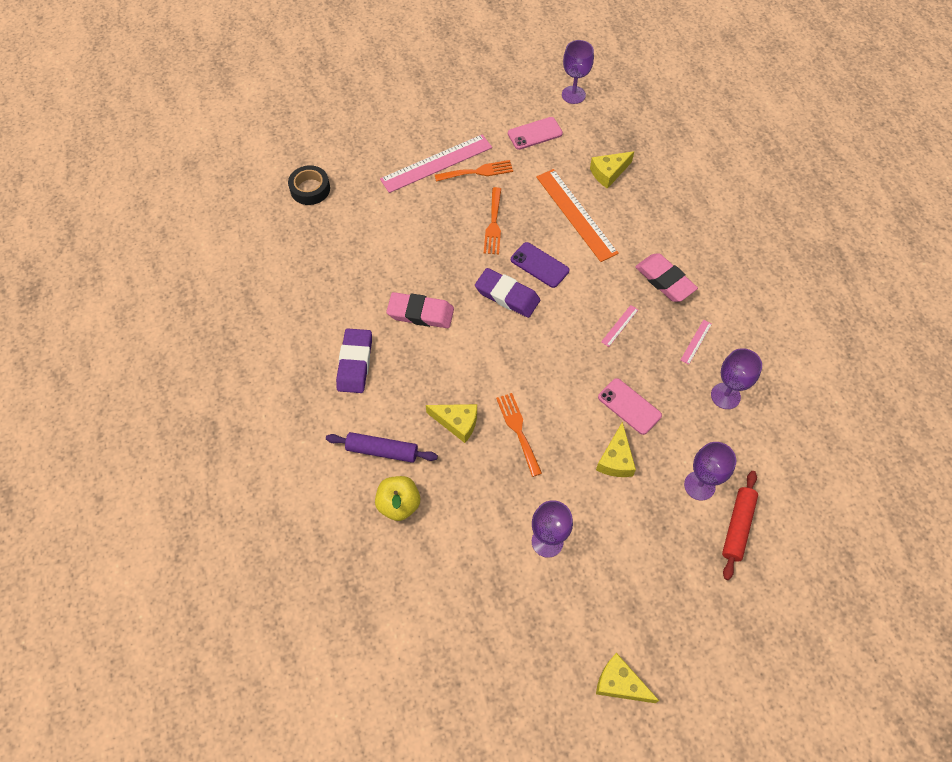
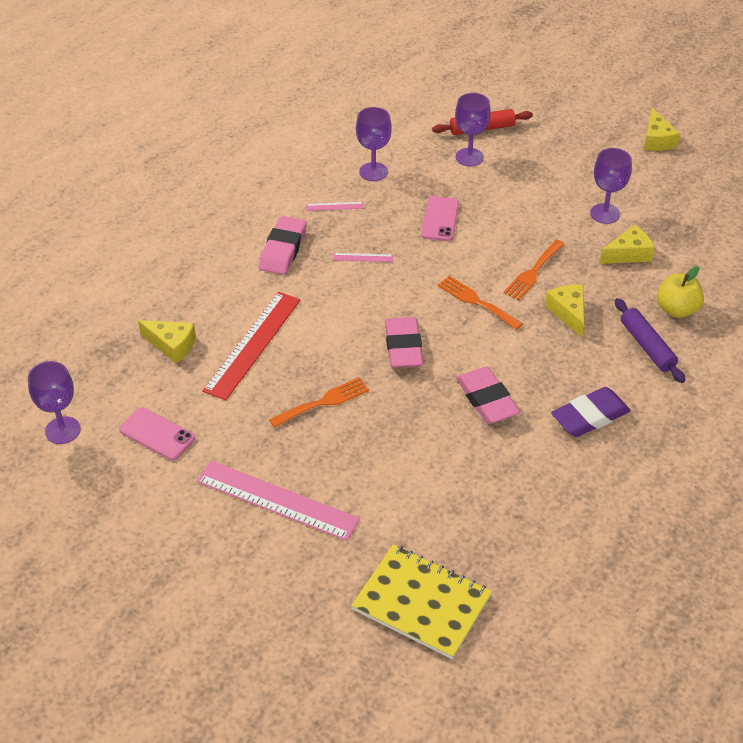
camera: 125 degrees left, 15 degrees down
black tape [288,165,330,205] -> yellow notebook [351,544,492,659]
orange fork [435,160,513,182] -> orange fork moved to [438,276,523,330]
purple eraser [475,268,540,318] -> pink eraser [385,317,423,368]
purple phone [511,242,569,288] -> none
orange ruler [536,169,619,262] -> red ruler [203,292,300,400]
yellow cheese [596,422,636,477] -> yellow cheese moved to [599,225,655,264]

